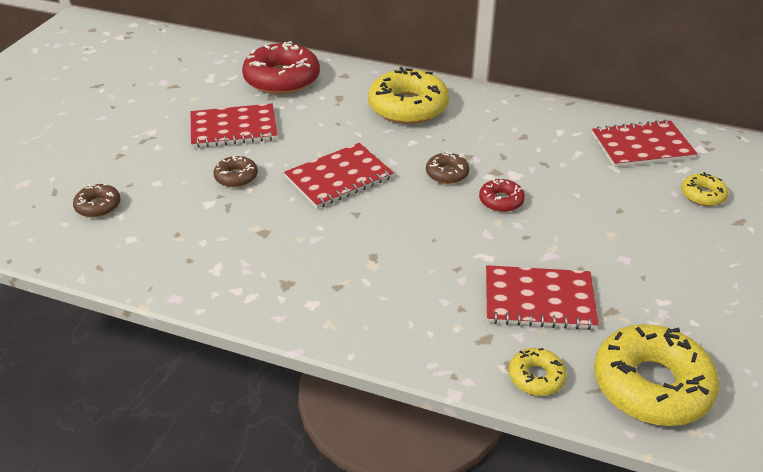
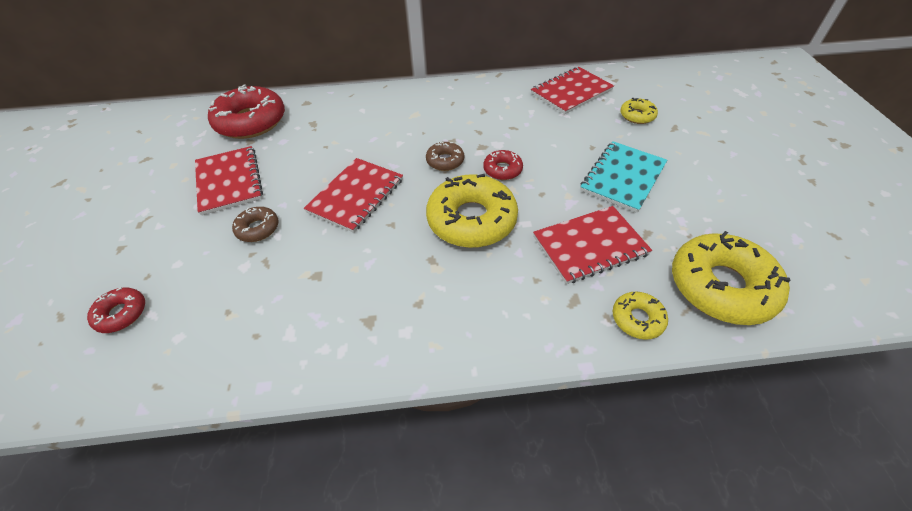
camera: 25 degrees left, 10 degrees up
brown donut [73,184,121,217] -> red donut [87,287,145,333]
red notebook [191,103,277,148] -> red notebook turned 75 degrees counterclockwise [195,146,263,215]
yellow donut [368,67,449,124] -> yellow donut moved to [426,174,518,248]
none -> turquoise notebook [580,141,667,213]

